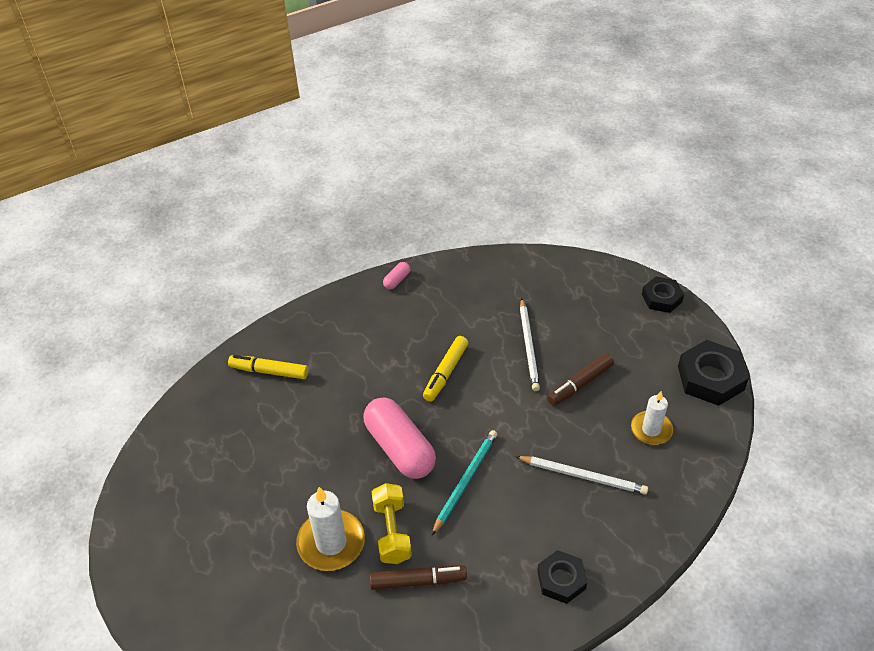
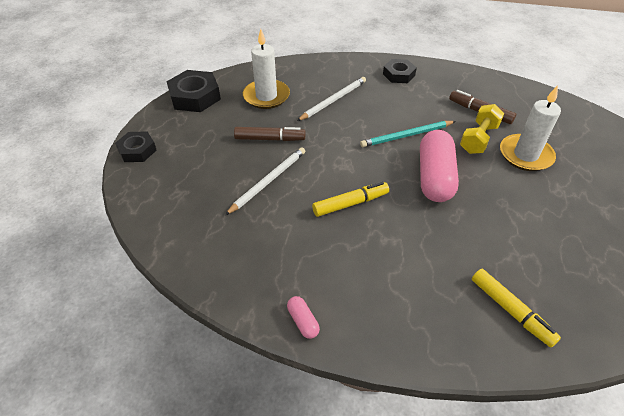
camera: 140 degrees left, 0 degrees up
pink capsule [383,262,410,289] -> pink capsule turned 75 degrees clockwise [287,296,320,339]
white pencil [515,456,648,495] -> white pencil turned 75 degrees clockwise [297,77,366,121]
white candle [631,391,673,445] -> white candle [243,29,290,109], size x1.51

